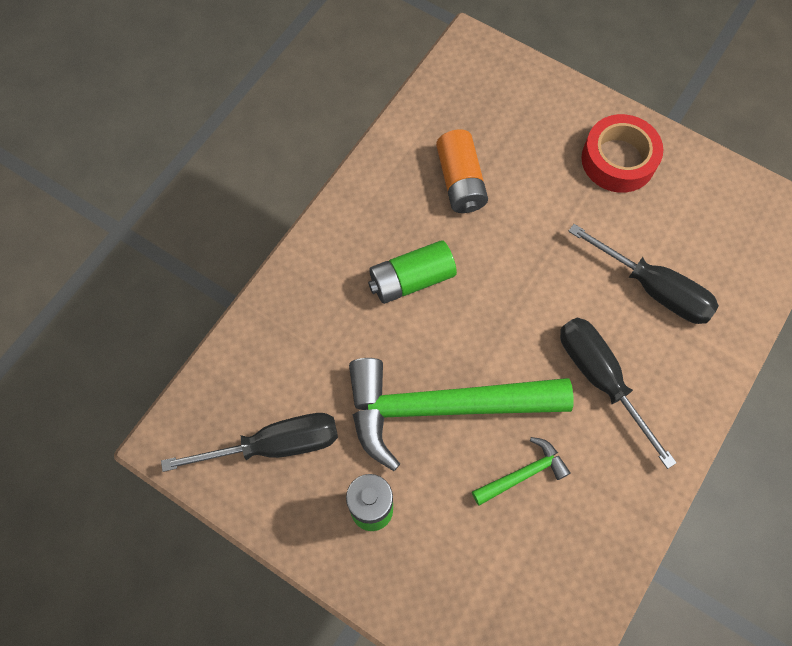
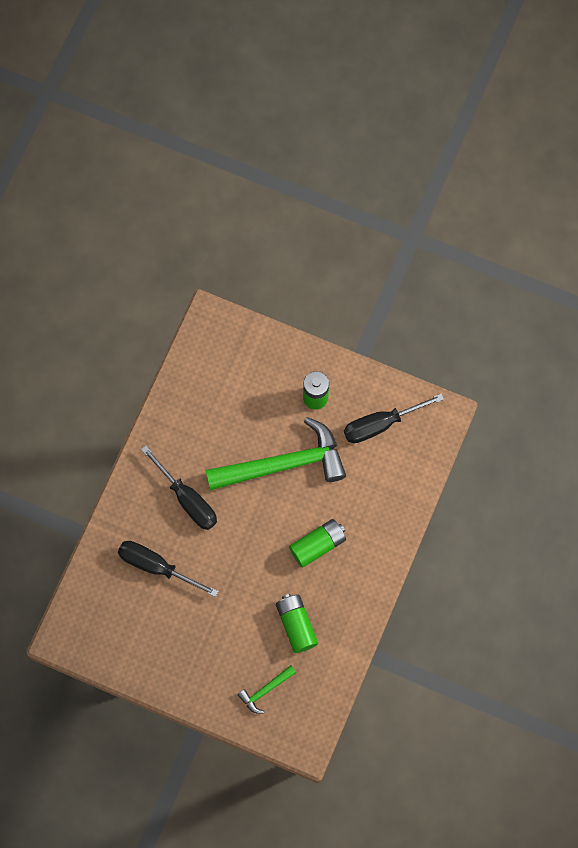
camera: 170 degrees right, 5 degrees up
orange battery [436,130,488,213] -> green battery [276,594,318,653]
green hammer [472,437,570,506] -> green hammer moved to [237,665,296,714]
red tape [581,114,663,193] -> none

